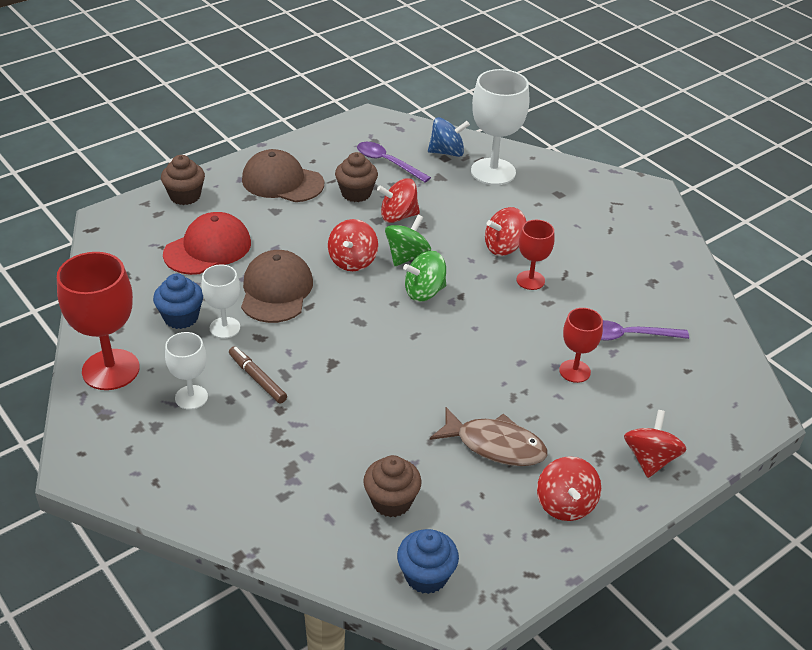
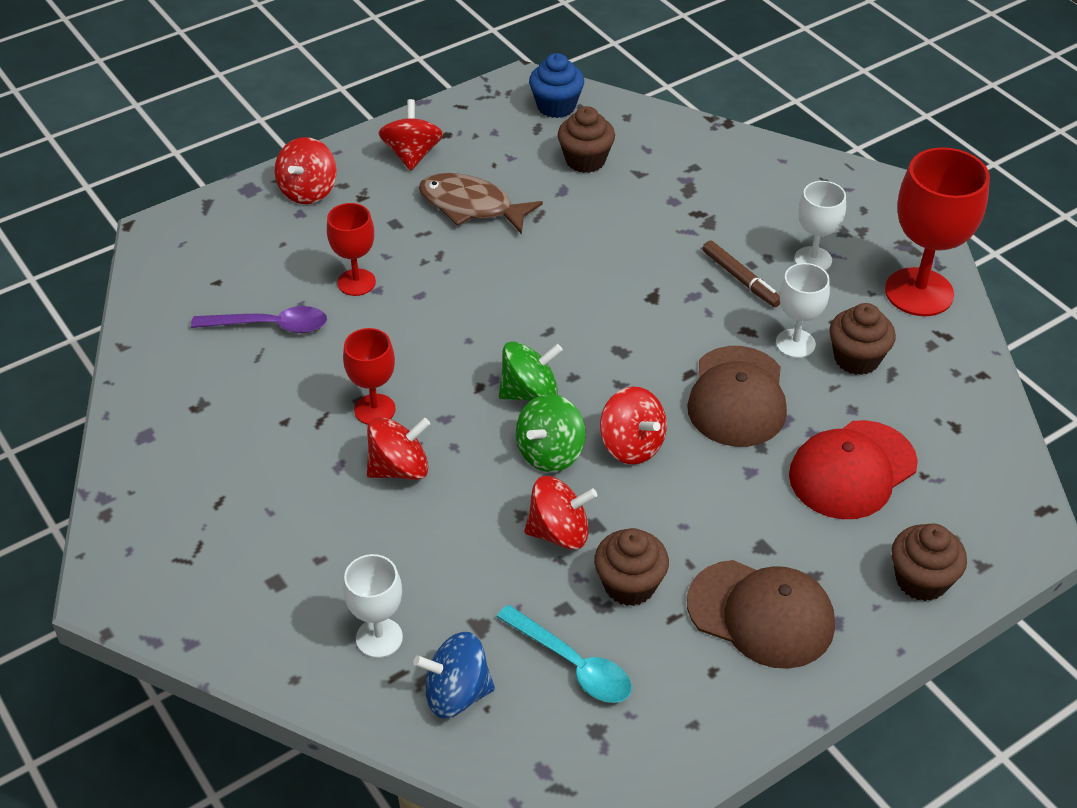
camera: 175 degrees left, 5 degrees up
blue cupcake [153,273,203,329] -> brown cupcake [829,303,896,375]
red spinning top [328,219,378,271] -> red spinning top turned 120 degrees clockwise [600,387,667,464]
purple spoon [357,142,431,182] -> turquoise spoon [497,605,632,703]
white goblet [471,69,529,185] -> white goblet [343,554,403,658], size x0.57

